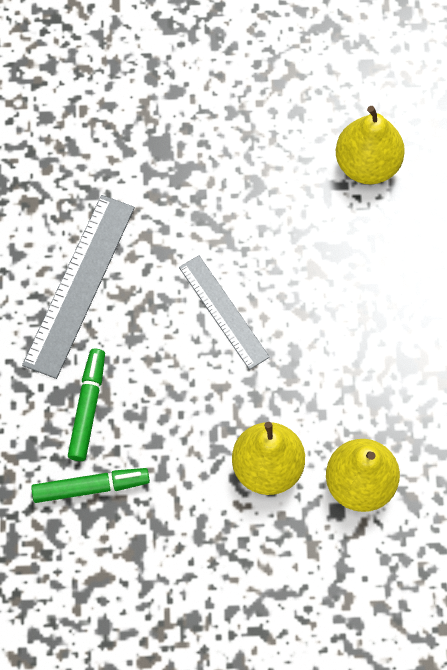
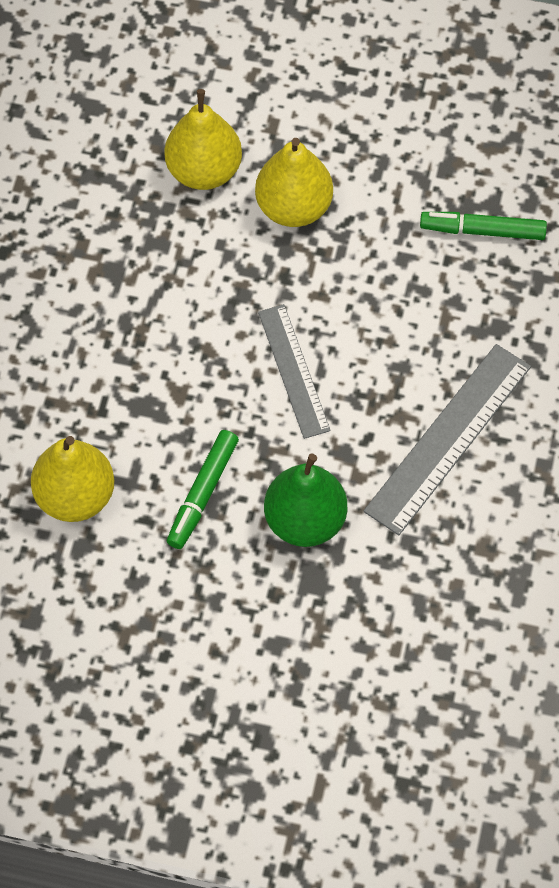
camera: 165 degrees left, 5 degrees down
green marker [68,349,105,461] -> green marker moved to [167,430,239,549]
none -> green pear [264,454,347,547]

